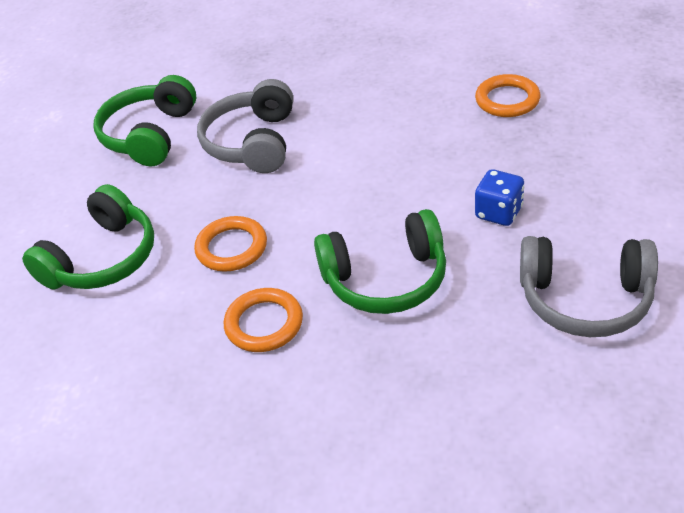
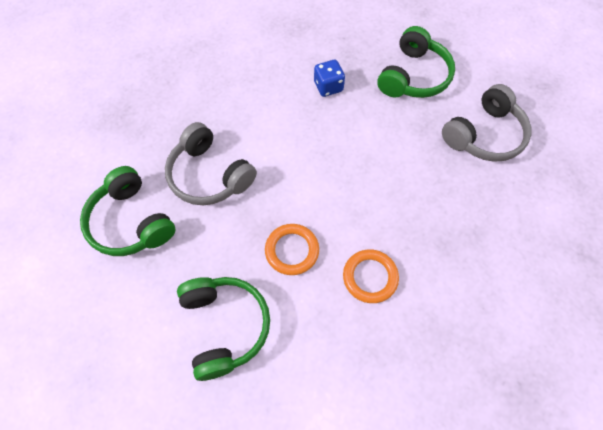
camera: 55 degrees left, 20 degrees up
green headphones [314,209,446,314] -> green headphones moved to [377,26,455,98]
orange ring [475,74,540,117] -> none
blue dice [475,169,524,226] -> blue dice moved to [314,60,345,97]

